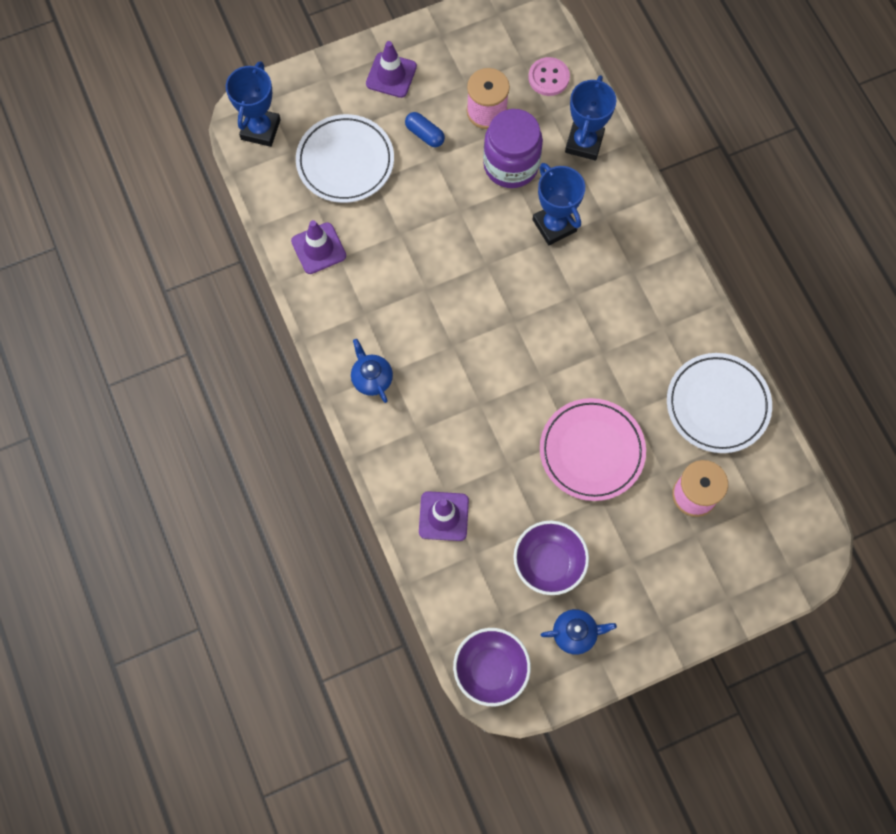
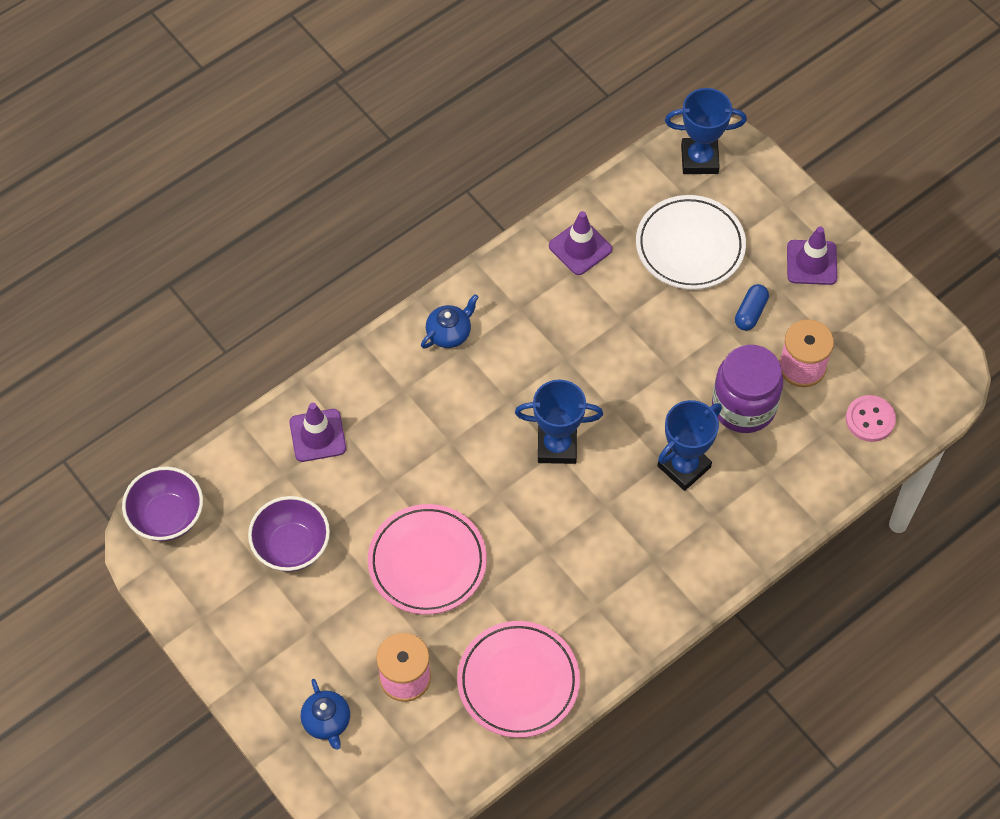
camera: 75 degrees right, 10 degrees down
blue teapot [540,609,617,655] -> blue teapot moved to [301,679,350,750]
blue trophy [565,75,616,161] -> blue trophy moved to [515,380,603,464]
white plate [667,353,772,453] -> pink plate [457,621,580,738]

